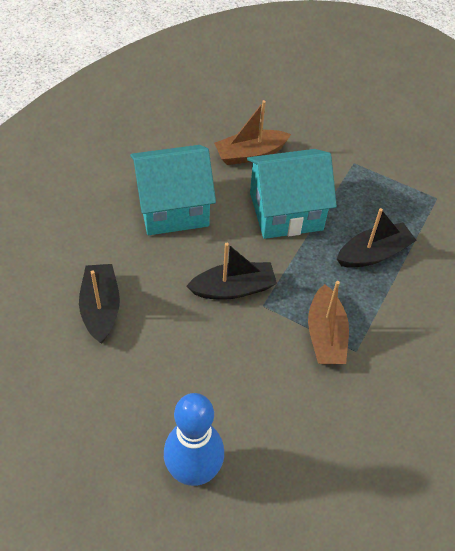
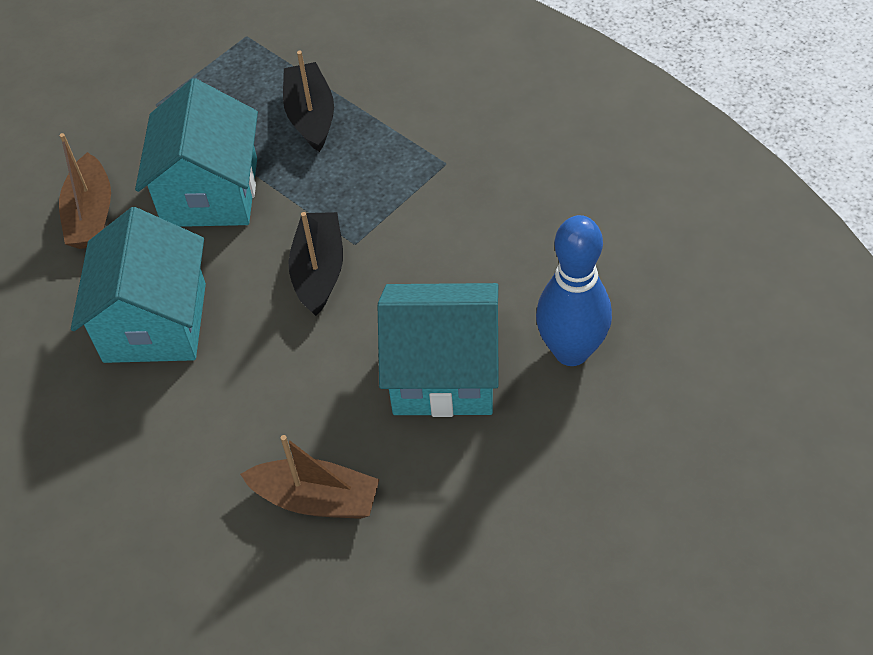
camera: 70 degrees left, 0 degrees up
black boat [79,264,120,344] -> none
brown boat [308,281,349,364] -> brown boat moved to [240,435,379,519]
none -> turquoise house [378,283,499,417]

